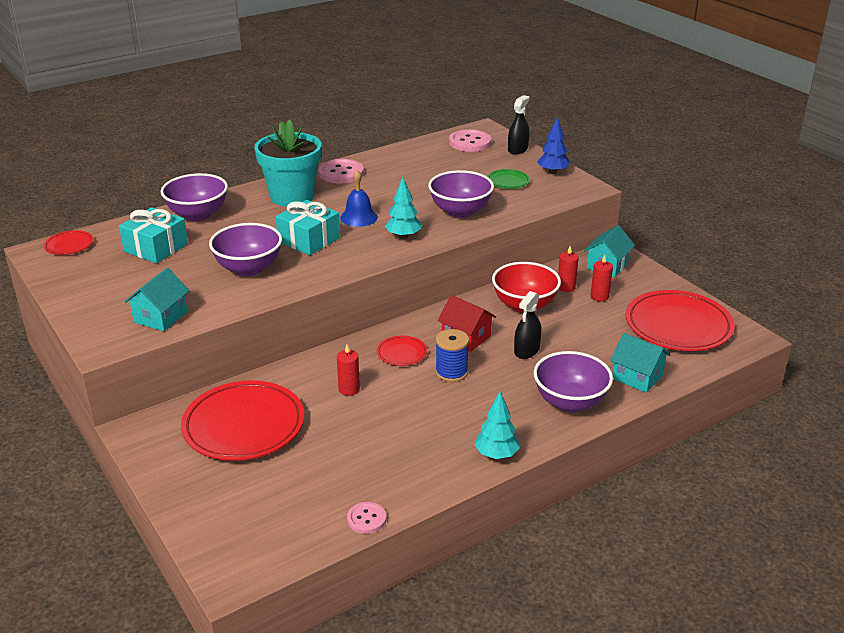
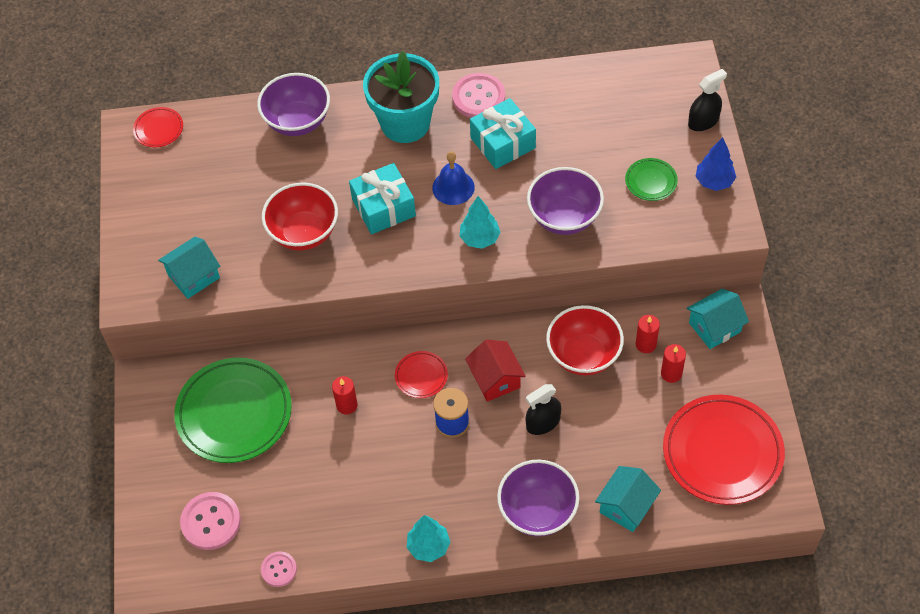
camera: 30 degrees right, 25 degrees up
turquoise gift [119,207,188,263] -> turquoise gift moved to [470,98,536,169]
red plate [181,380,304,461] -> green plate [174,357,292,463]
purple bowl [209,223,282,276] -> red bowl [262,182,338,251]
pink button [449,129,491,152] -> pink button moved to [180,492,241,550]
turquoise house [610,333,671,393] -> turquoise house turned 60 degrees clockwise [595,466,661,532]

